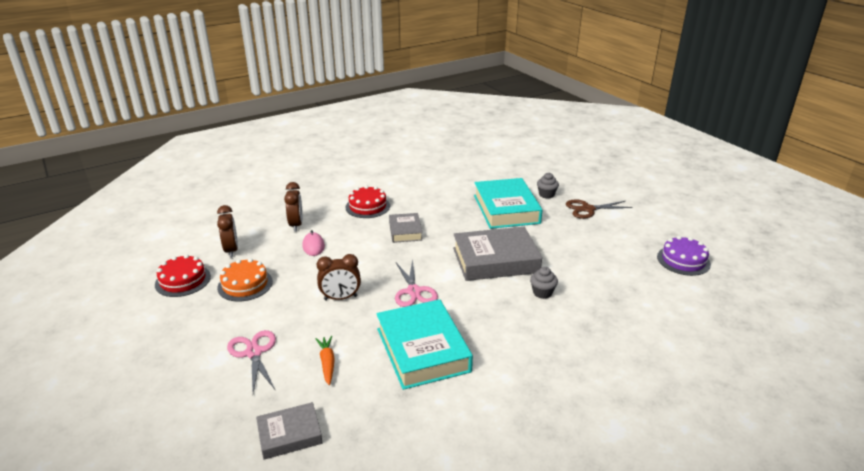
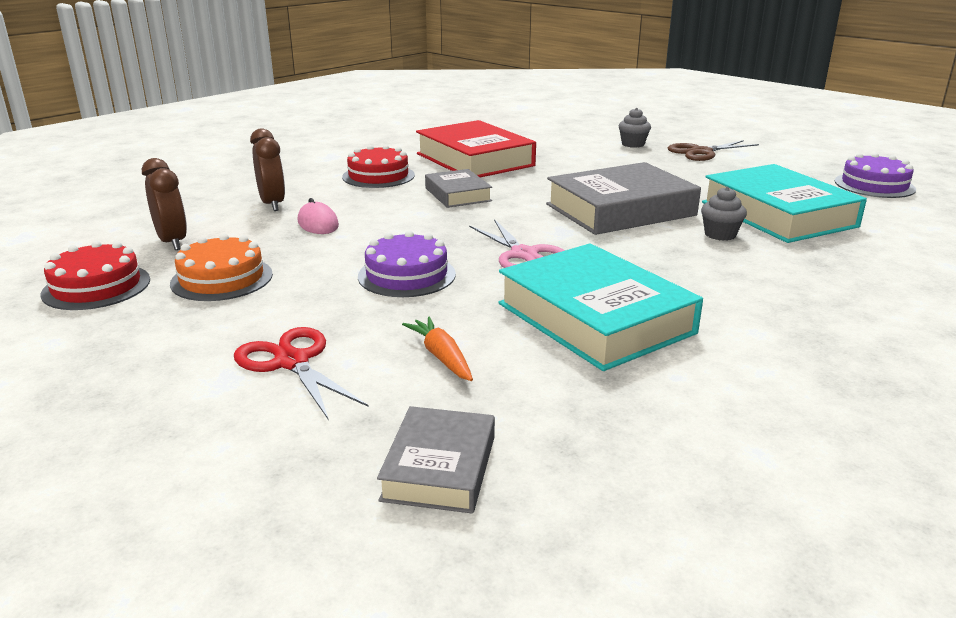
camera: 15 degrees left, 5 degrees down
pink scissors [227,330,276,393] -> red scissors [234,327,369,420]
grey book [256,402,322,460] -> grey book turned 45 degrees counterclockwise [377,406,495,513]
brown clock [317,254,361,300] -> purple cake [358,231,456,297]
turquoise book [474,178,543,229] -> turquoise book moved to [702,164,867,243]
none -> red book [416,120,536,177]

